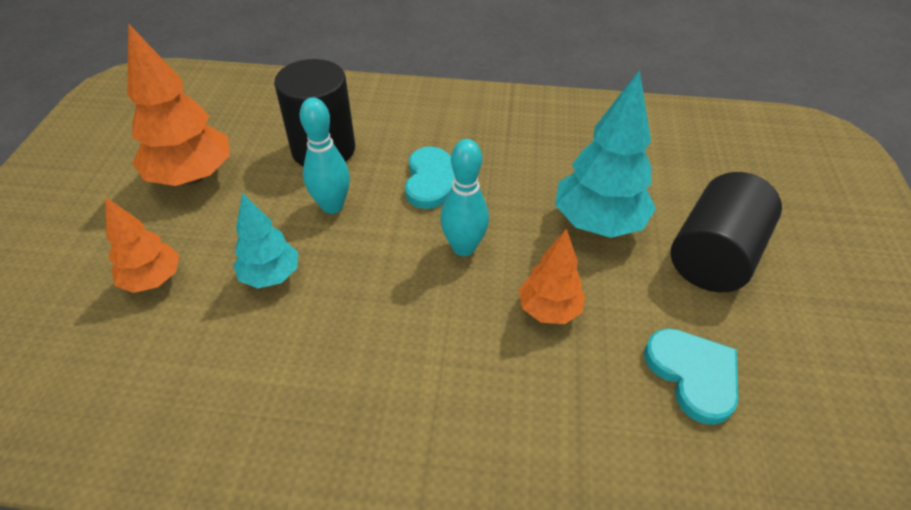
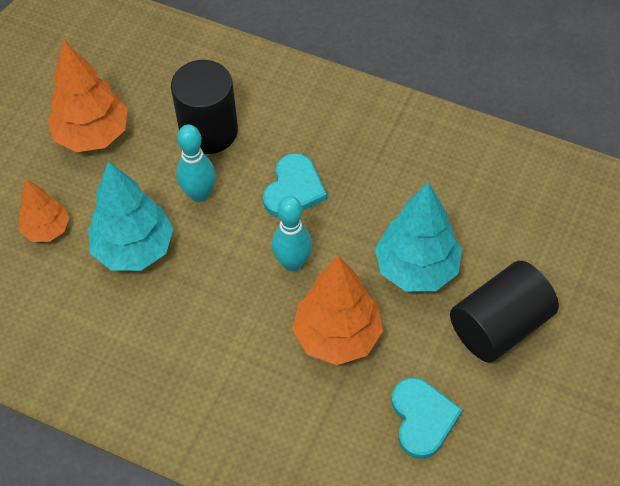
camera: 20 degrees right, 10 degrees up
turquoise tree [233,193,298,288] -> turquoise tree [88,161,174,271], size x1.66
orange tree [518,229,585,324] -> orange tree [292,255,383,365], size x1.66

